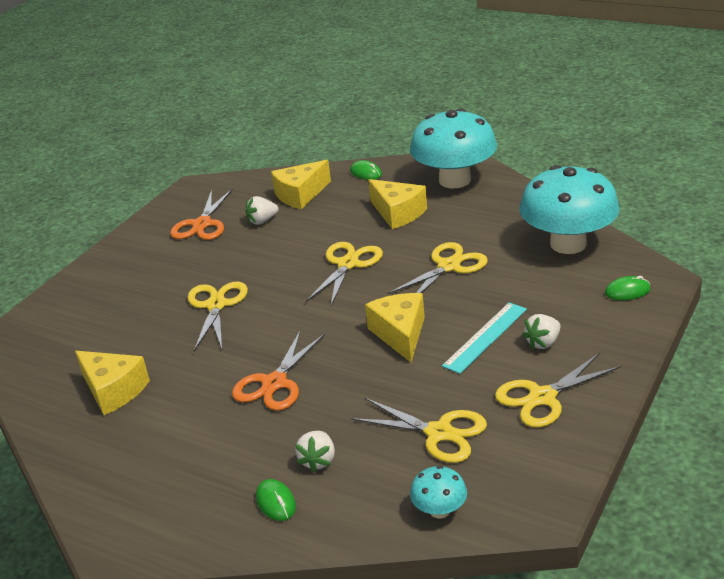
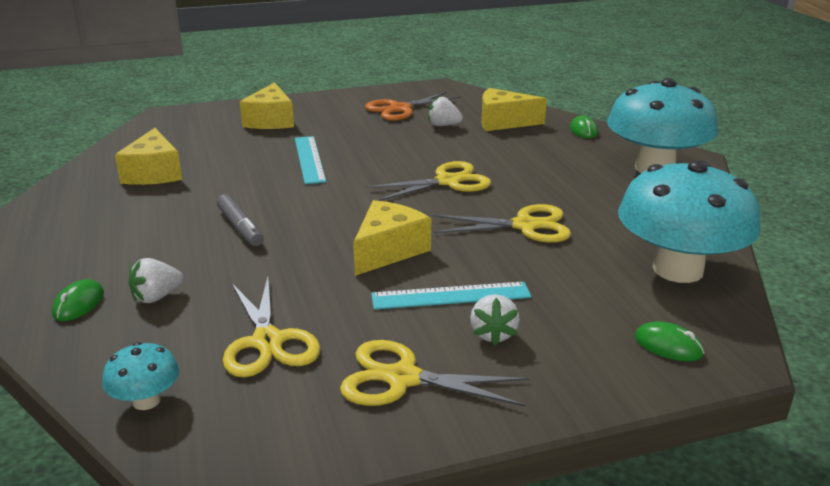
camera: 40 degrees right, 5 degrees down
yellow scissors [188,282,248,351] -> turquoise ruler [295,136,326,184]
orange scissors [232,329,325,411] -> grey marker [217,194,263,246]
yellow cheese [368,179,427,229] -> yellow cheese moved to [240,82,294,129]
white strawberry [522,314,560,349] -> white strawberry turned 90 degrees counterclockwise [470,294,520,346]

